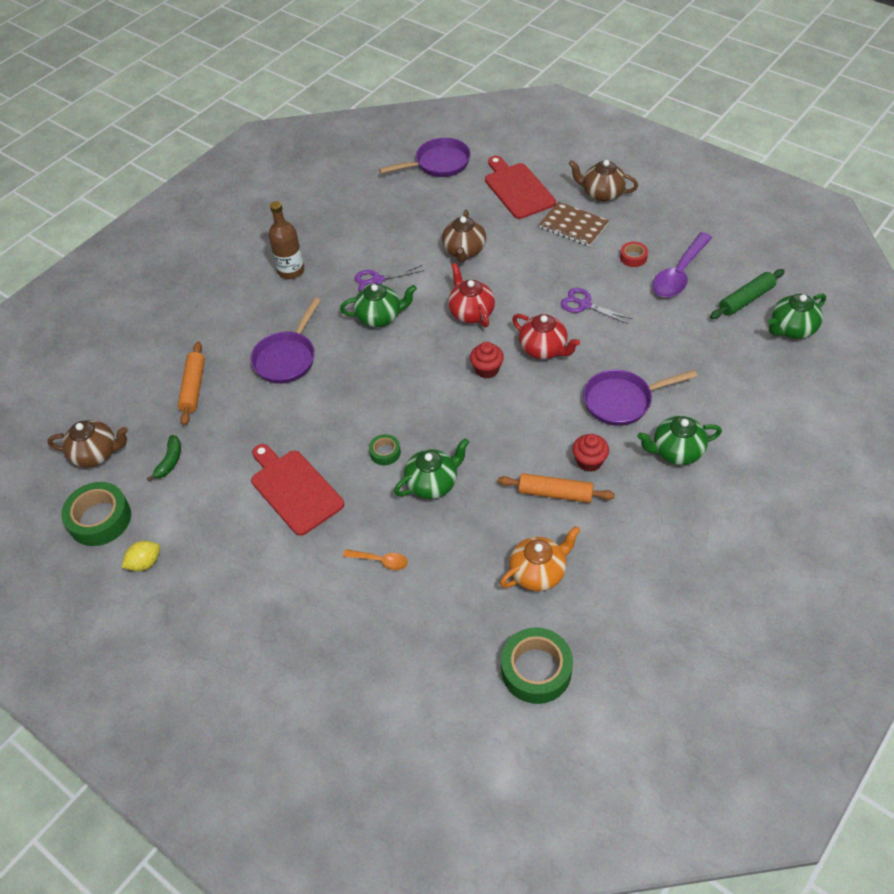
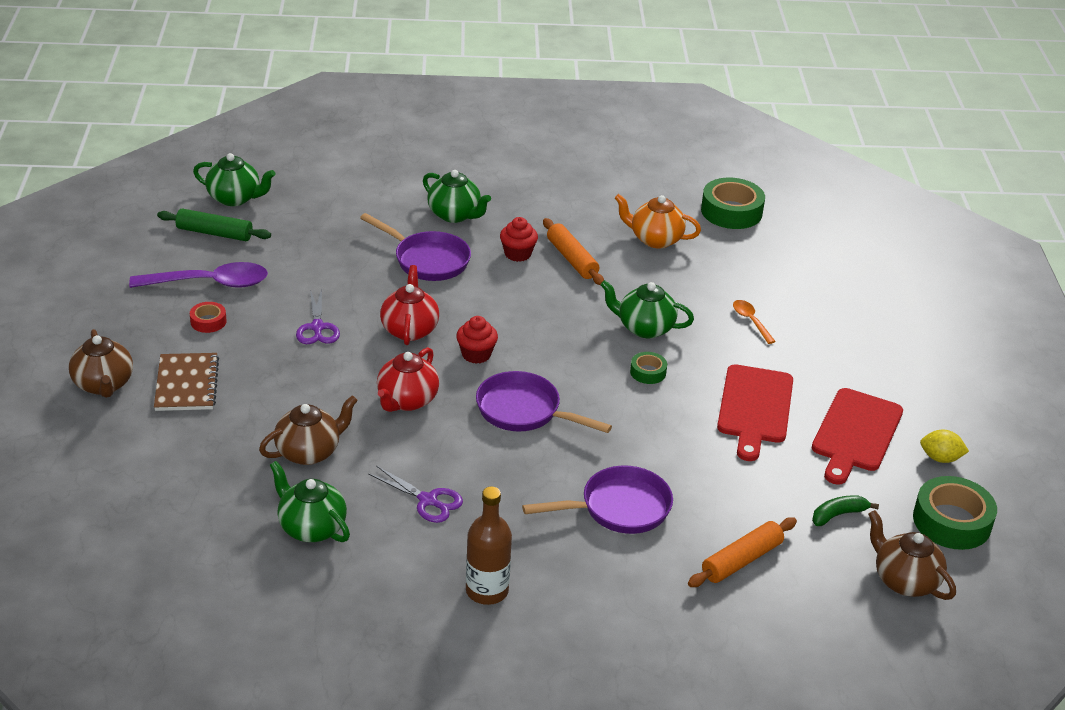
camera: 135 degrees left, 15 degrees down
green teapot [340,284,417,327] -> green teapot moved to [270,461,350,542]
purple pan [379,138,471,177] -> purple pan moved to [476,371,612,433]
red cutting board [485,156,556,219] -> red cutting board moved to [812,388,903,485]

